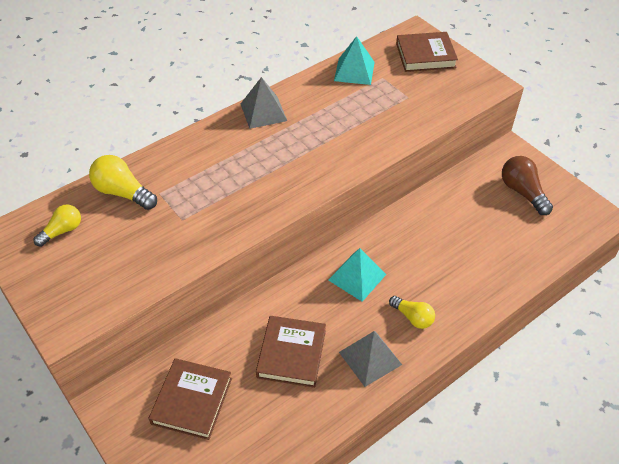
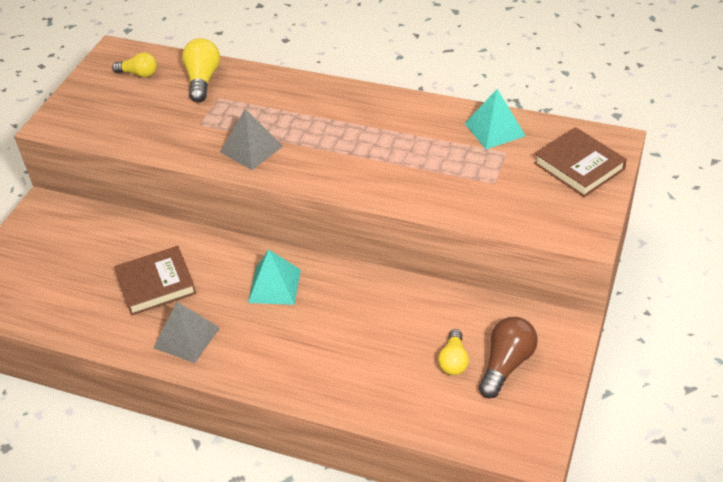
camera: 60 degrees right, 5 degrees down
brown book [149,358,232,440] -> none
grey pyramid [241,77,287,129] -> grey pyramid moved to [220,109,283,170]
yellow light bulb [389,296,435,329] -> yellow light bulb moved to [438,329,469,375]

